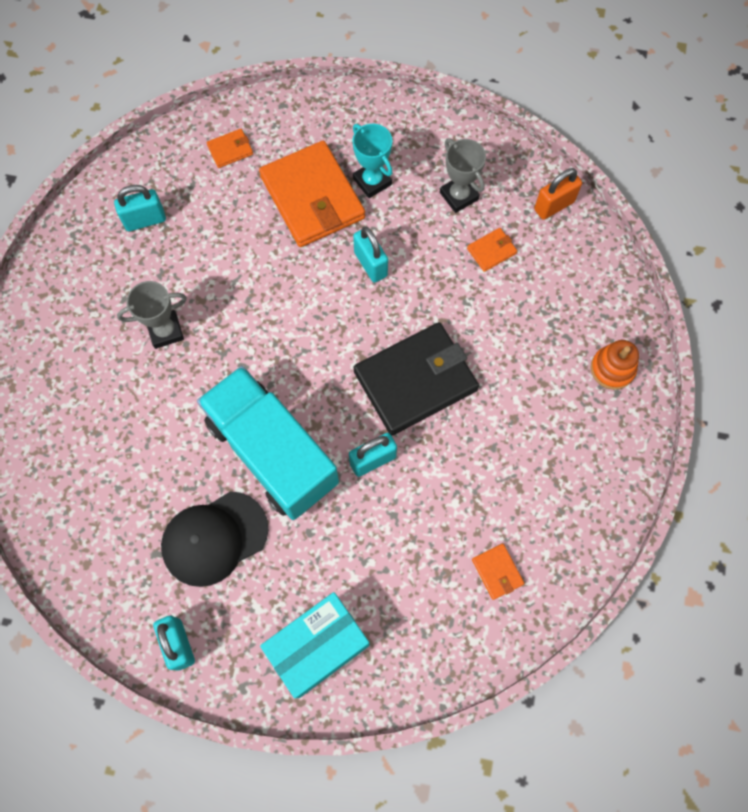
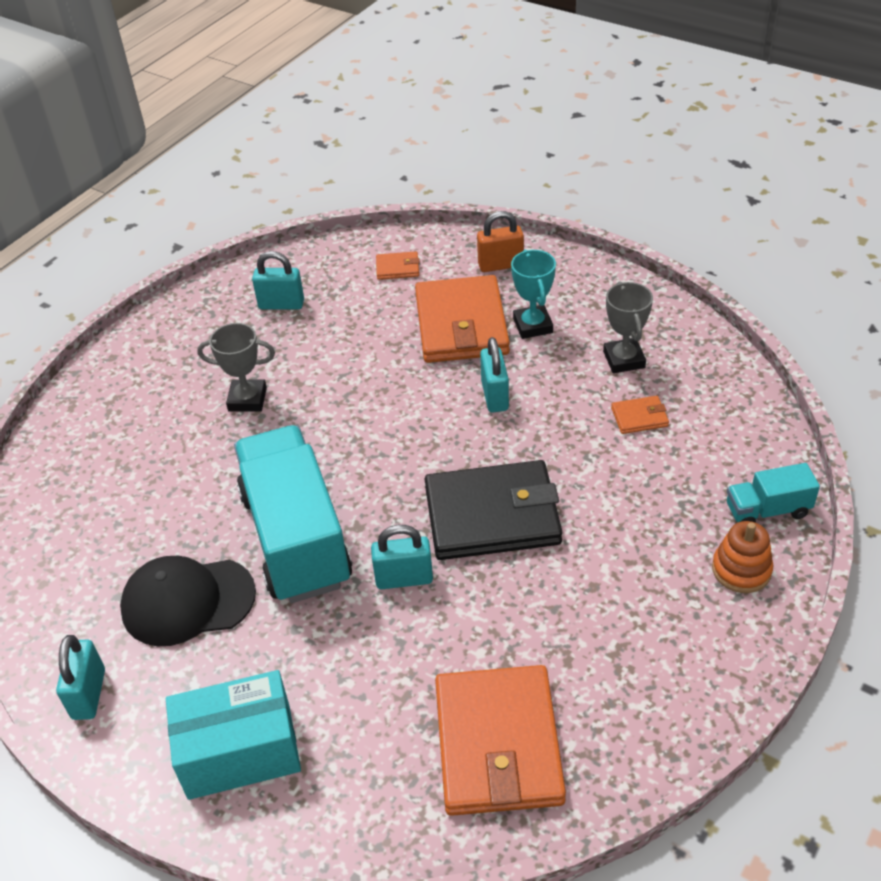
camera: 25 degrees right, 25 degrees down
orange wallet [472,544,524,600] -> orange wallet [435,665,566,816], size x2.39
orange padlock [534,168,582,220] -> orange padlock moved to [477,211,524,272]
none -> turquoise truck [727,463,820,523]

